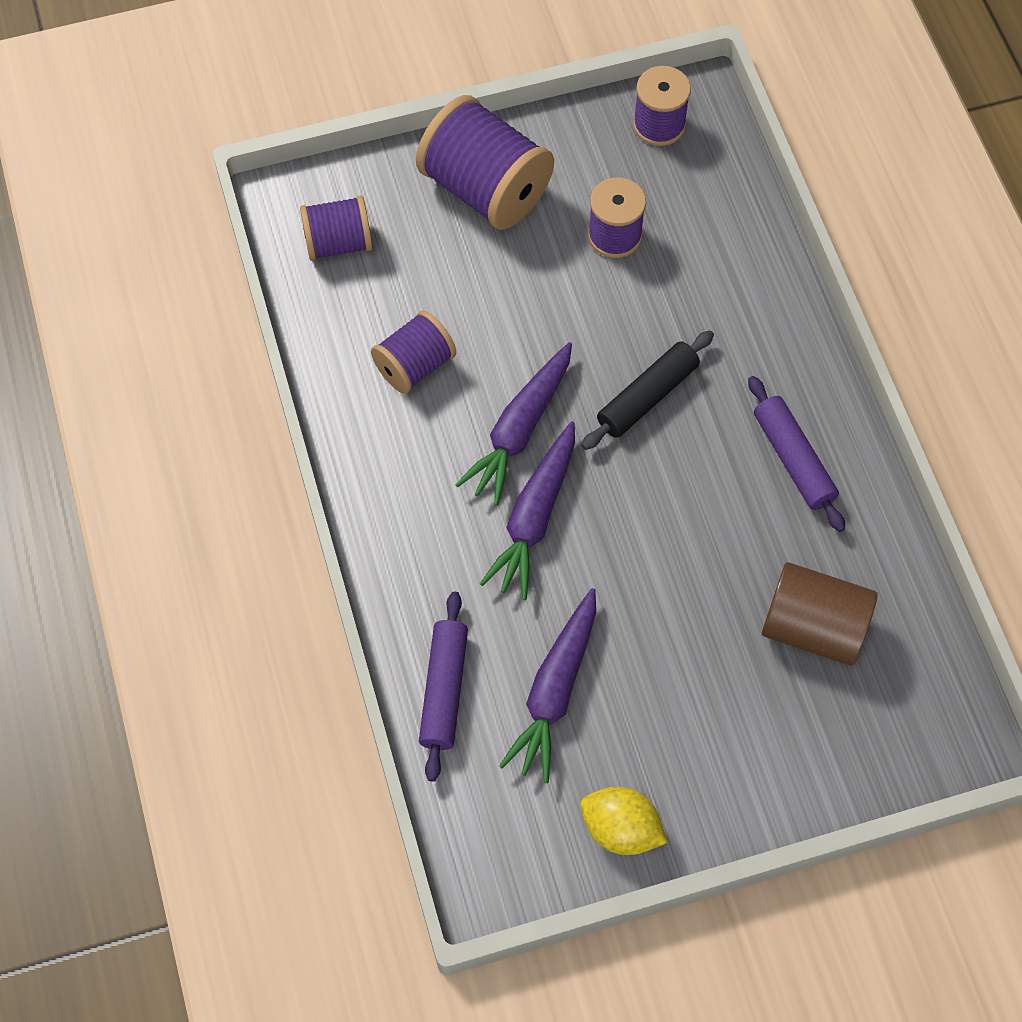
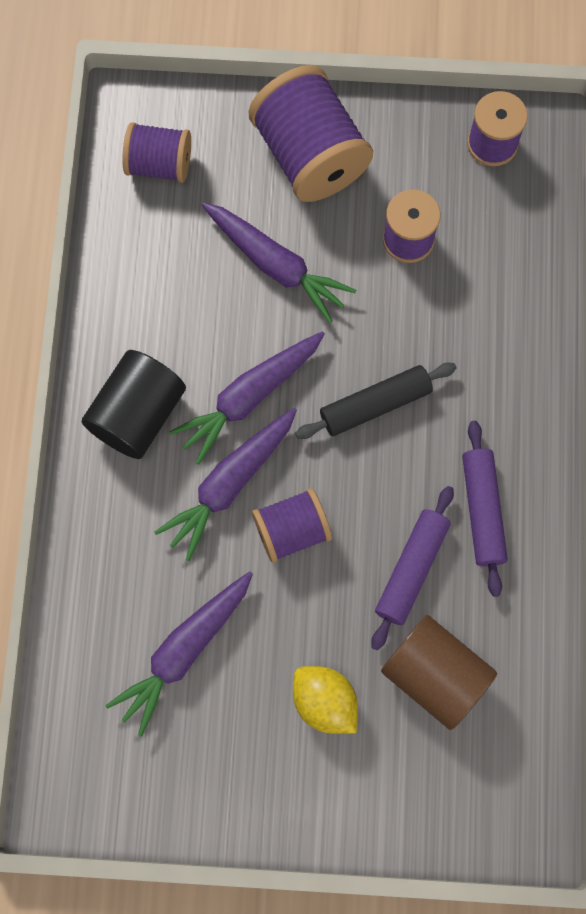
camera: 20 degrees right, 10 degrees up
purple spool [371,311,456,394] -> purple spool moved to [252,488,332,563]
purple rolling pin [419,591,468,782] -> purple rolling pin moved to [371,486,454,650]
yellow lemon [580,787,668,855] -> yellow lemon moved to [293,666,358,734]
none -> black cylinder [82,350,186,459]
none -> purple carrot [202,203,356,323]

